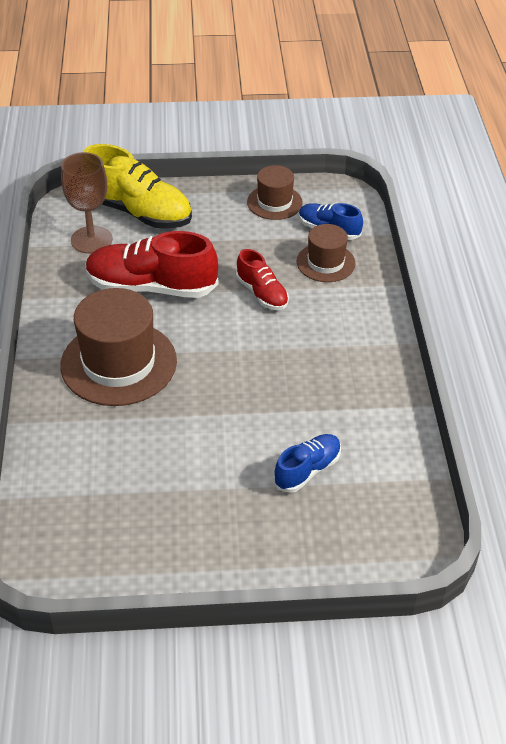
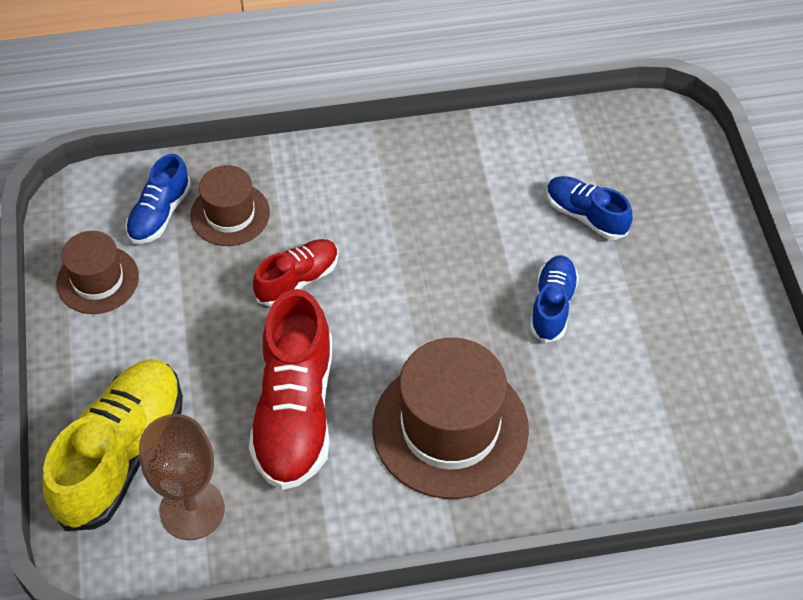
camera: 95 degrees left, 10 degrees up
none -> blue shoe [530,255,579,343]

